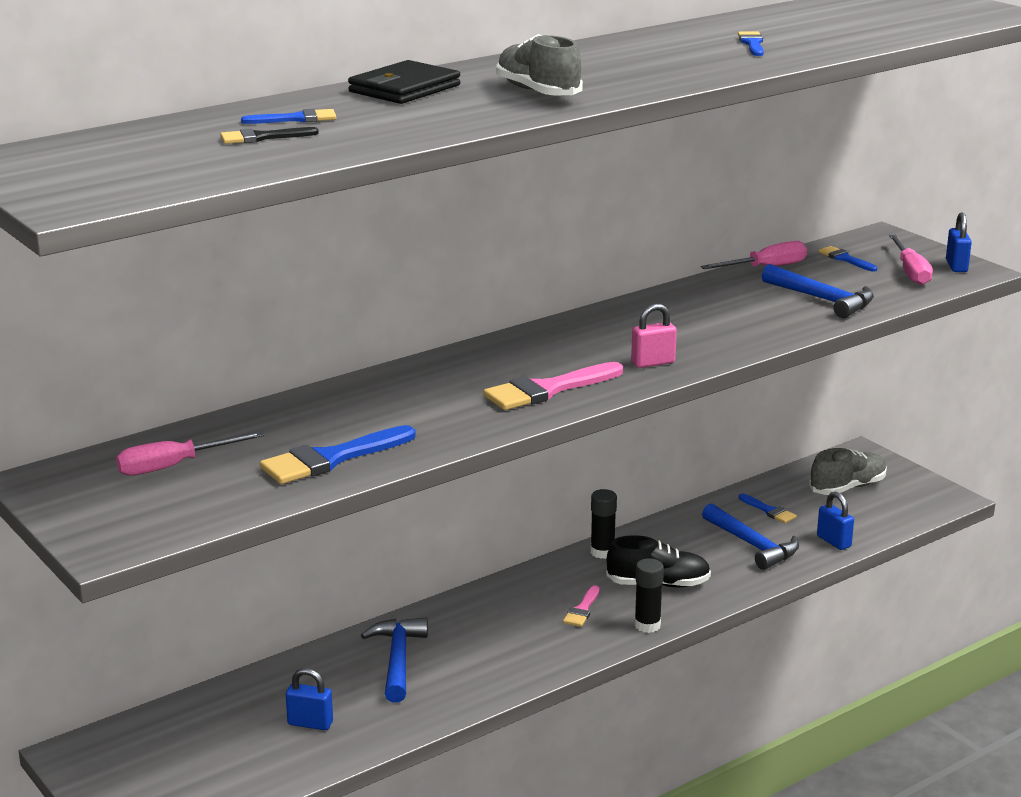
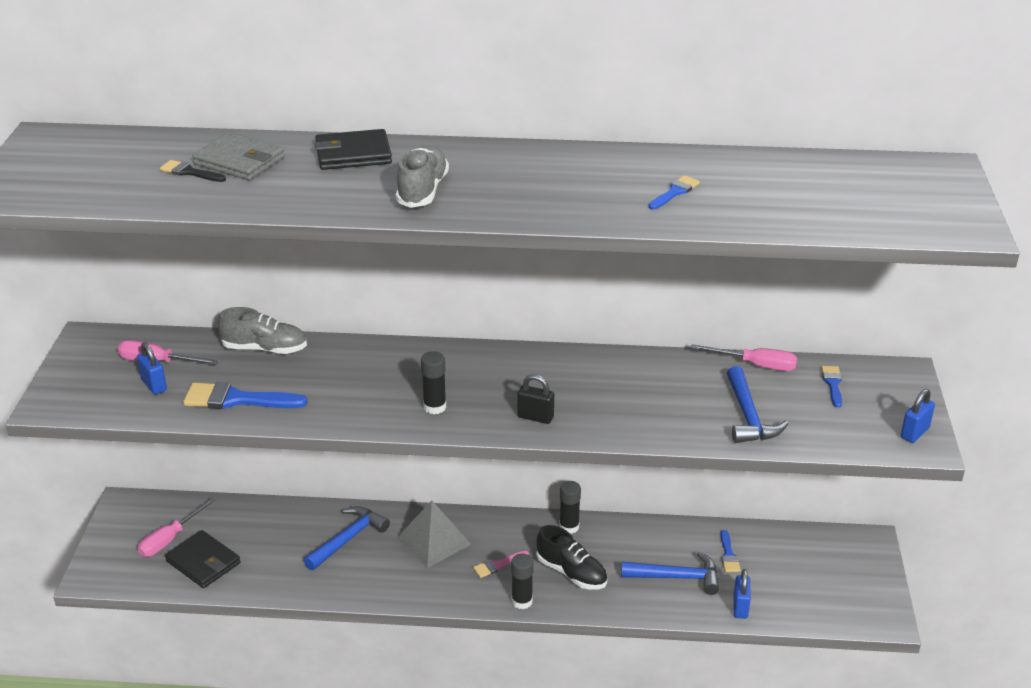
camera: 40 degrees right, 10 degrees up
blue brush [241,109,336,124] -> grey wallet [192,132,284,180]
blue padlock [286,668,333,730] -> blue padlock moved to [137,342,167,395]
pink brush [483,362,623,410] -> black glue stick [421,351,446,414]
pink padlock [631,304,677,368] -> black padlock [517,374,554,424]
blue hammer [702,503,799,570] -> blue hammer turned 90 degrees counterclockwise [621,552,720,595]
grey shoe [809,448,887,495] -> grey shoe moved to [218,307,307,354]
pink screwdriver [889,235,933,285] -> pink screwdriver moved to [137,498,215,557]
none -> black wallet [165,530,241,588]
none -> grey pyramid [397,500,471,568]

